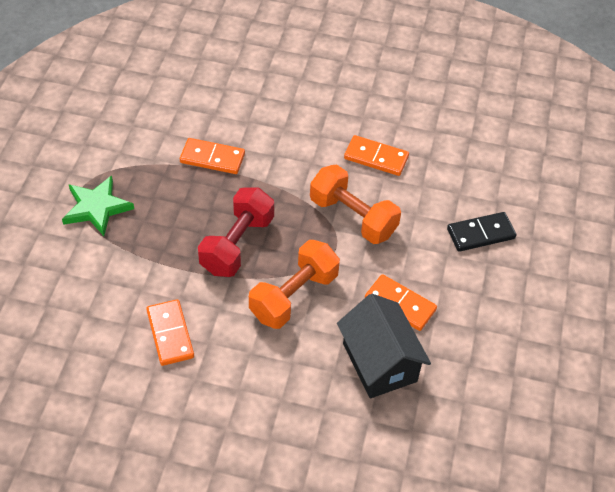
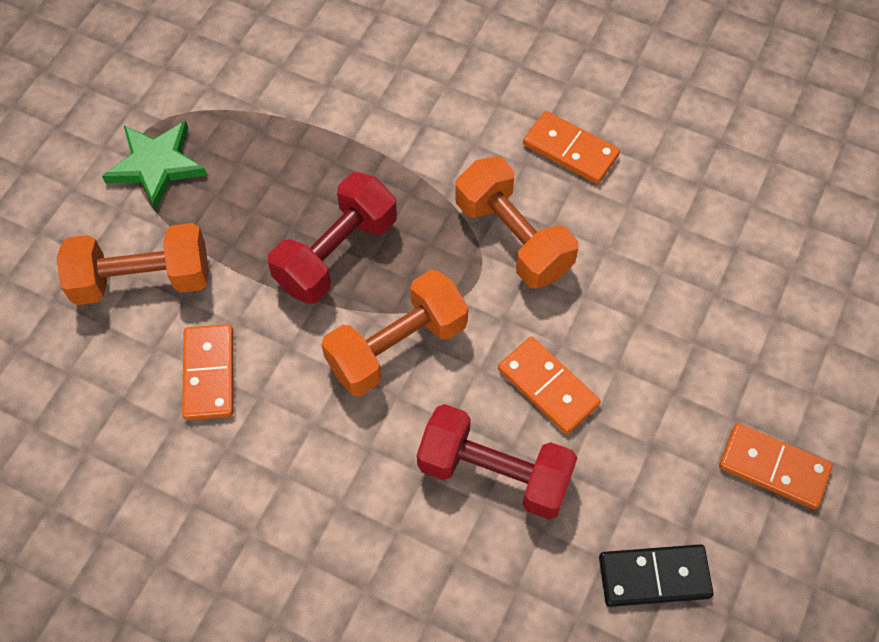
camera: 15 degrees right, 10 degrees up
orange domino [180,138,245,174] -> orange domino moved to [719,423,833,509]
black house [337,294,431,398] -> red dumbbell [417,404,577,520]
black domino [447,212,516,252] -> black domino moved to [599,544,714,607]
none -> orange dumbbell [57,223,209,305]

